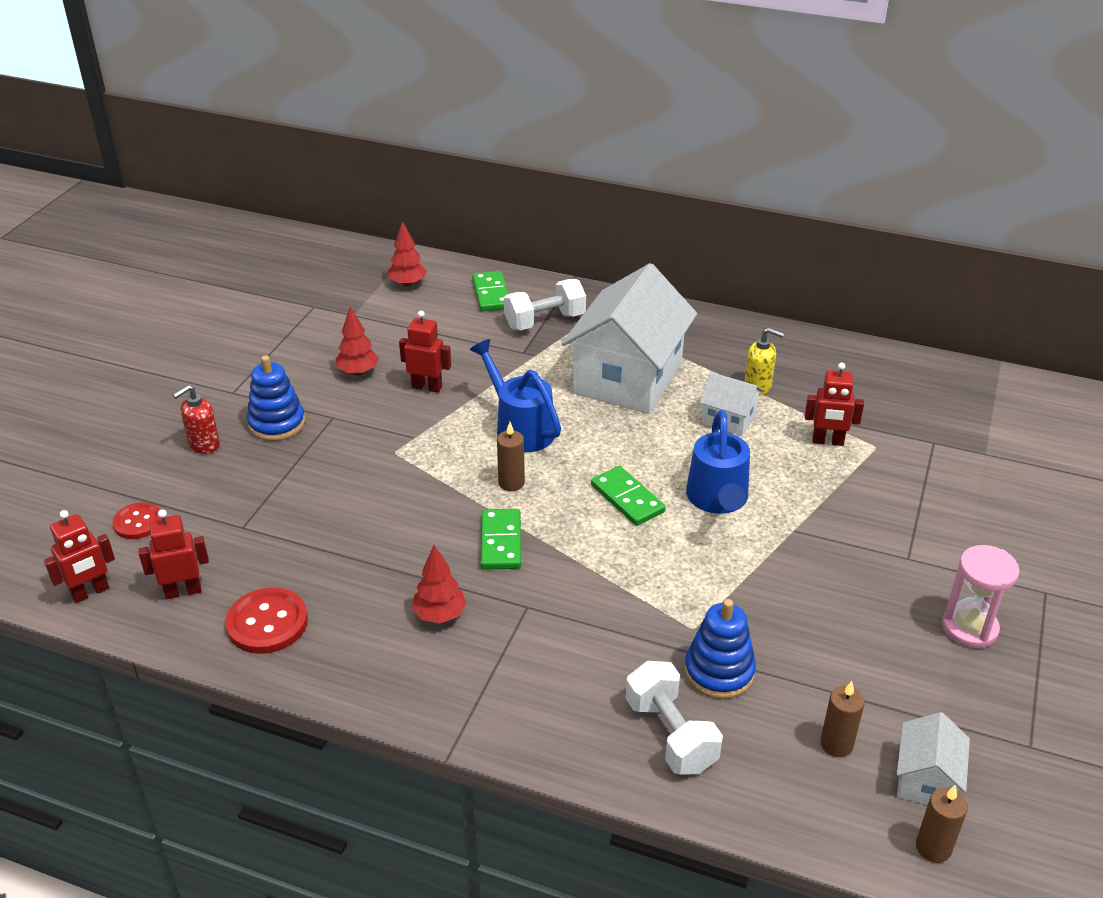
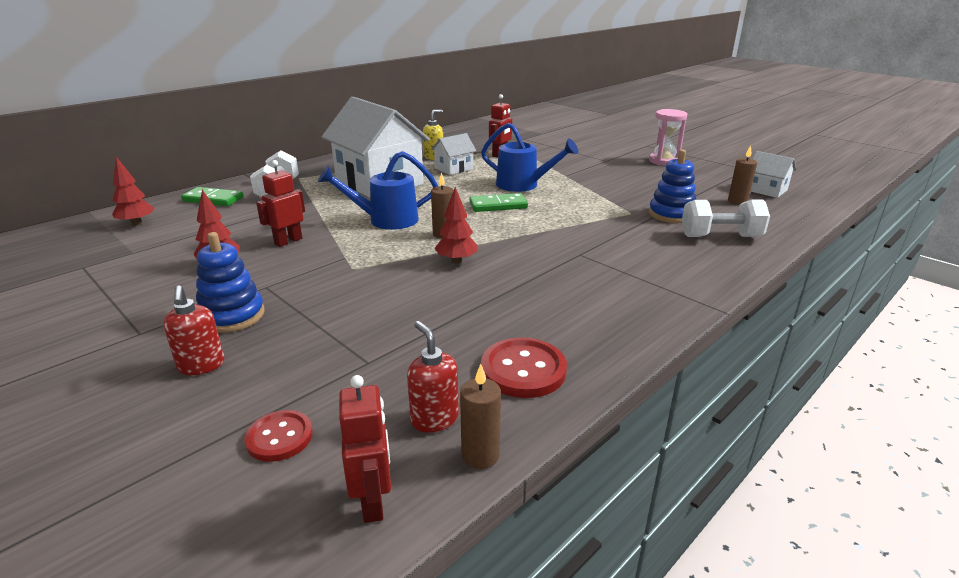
camera: 65 degrees left, 10 degrees down
red robot [138,509,209,599] -> red soap dispenser [407,321,459,433]
red tree [412,545,466,624] -> red tree moved to [435,187,477,264]
green domino [481,509,521,569] -> none
brown candle [916,785,968,863] -> brown candle moved to [460,364,501,469]

